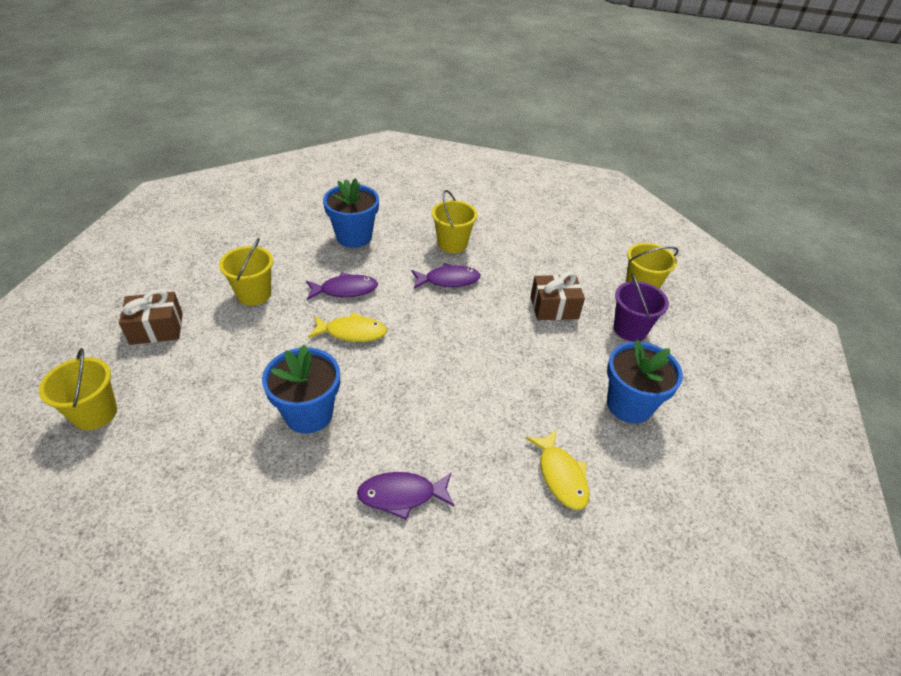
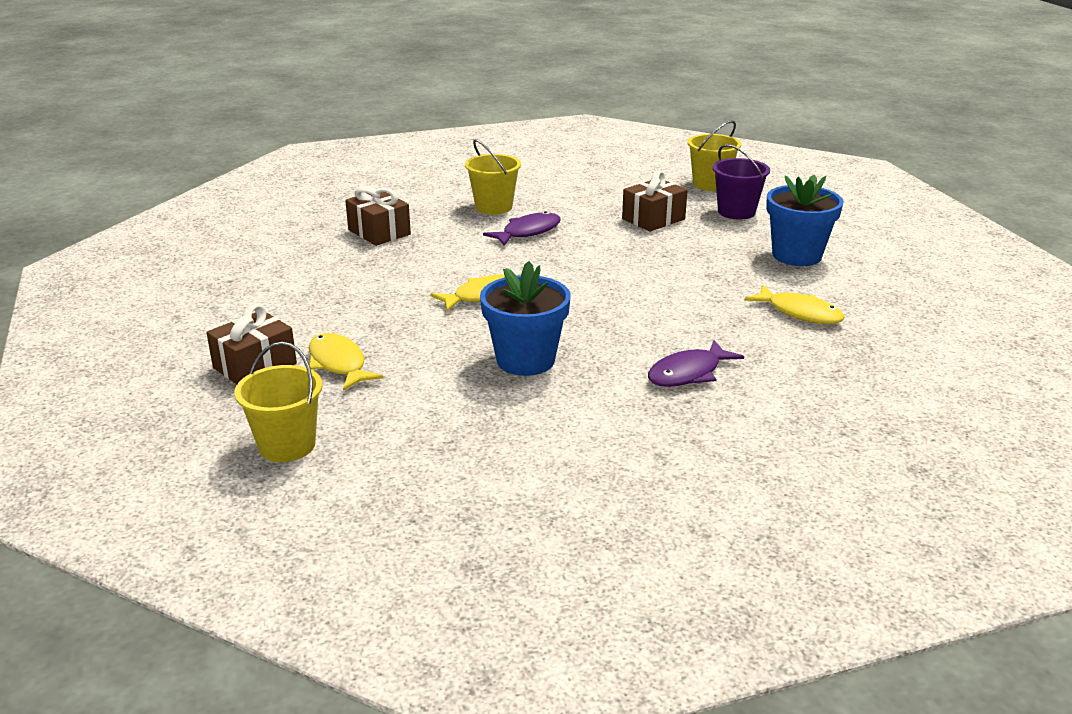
camera: 30 degrees left, 15 degrees down
yellow bucket [219,238,273,306] -> none
purple fish [306,272,378,300] -> none
blue flower pot [323,178,379,248] -> brown gift [345,186,411,246]
none -> yellow fish [309,333,383,391]

